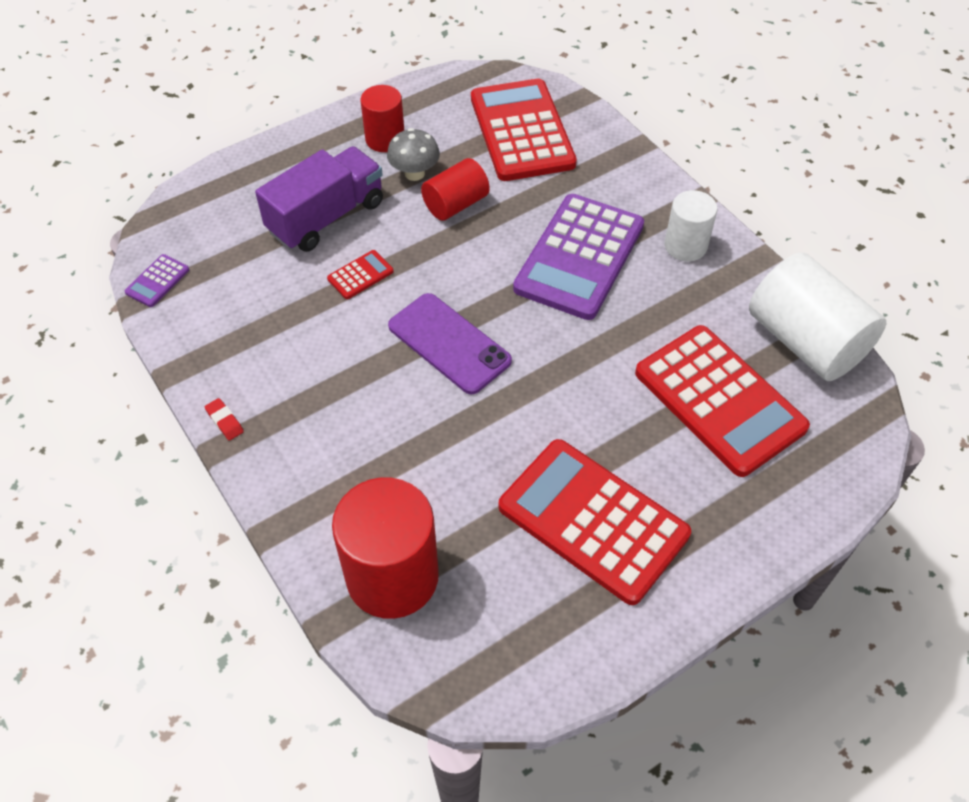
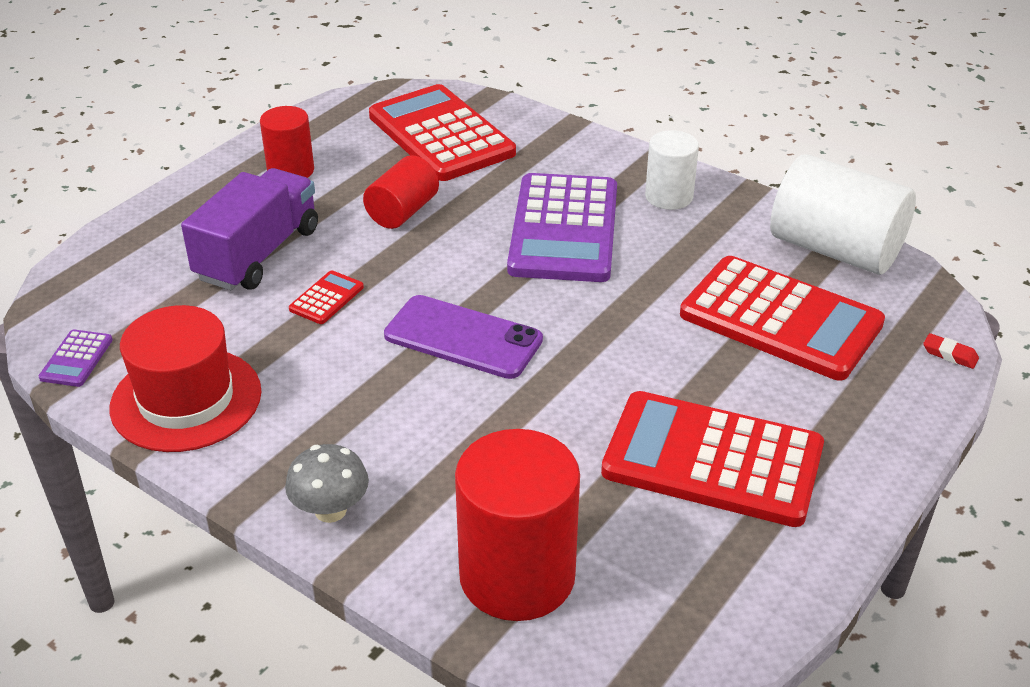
camera: 20 degrees left, 15 degrees down
red eraser [205,398,244,441] -> red eraser moved to [923,333,979,369]
grey mushroom [387,128,440,181] -> grey mushroom moved to [285,444,369,523]
none -> red hat [110,305,261,452]

